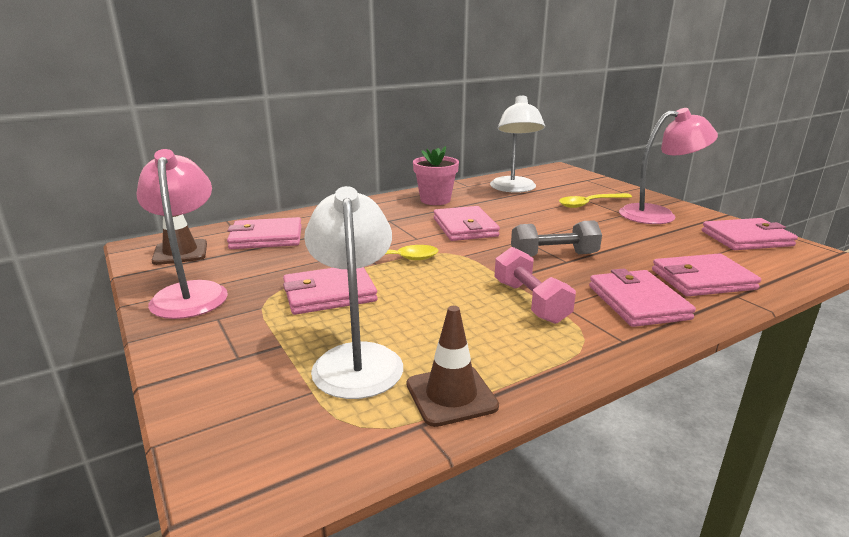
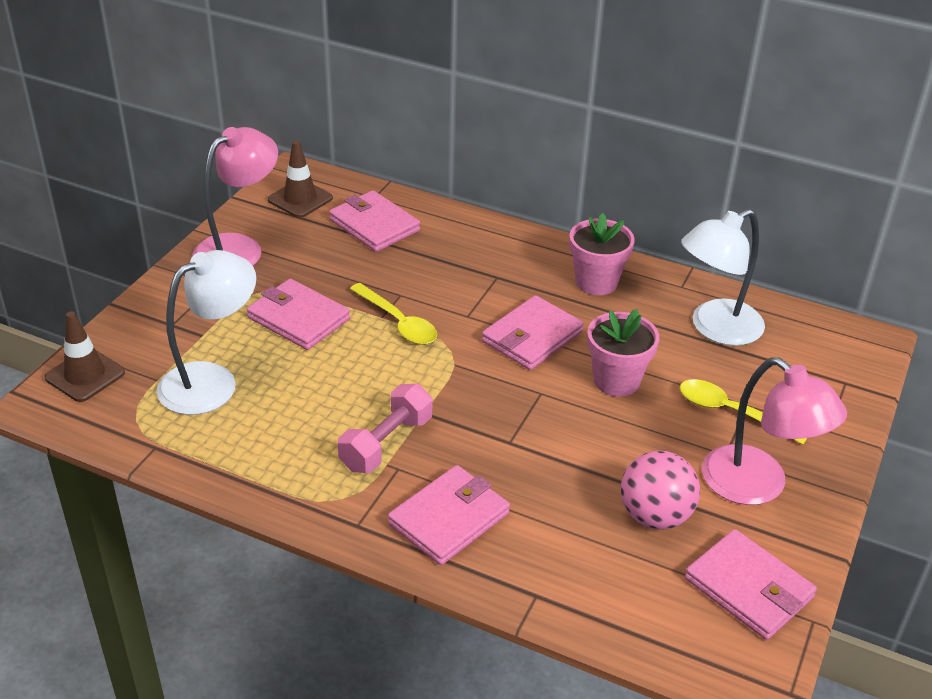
camera: 55 degrees right, 15 degrees up
brown traffic cone [407,306,499,427] -> brown traffic cone moved to [45,311,125,402]
grey dumbbell [511,220,602,257] -> none
pink wallet [652,253,761,296] -> none
none -> pink flower pot [587,309,659,397]
none -> pink ball [621,451,700,530]

